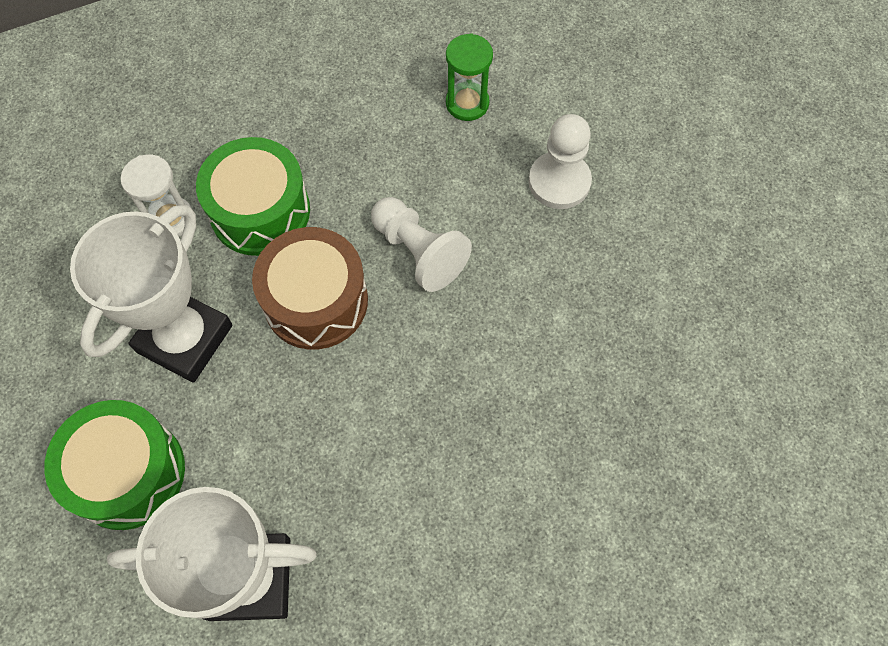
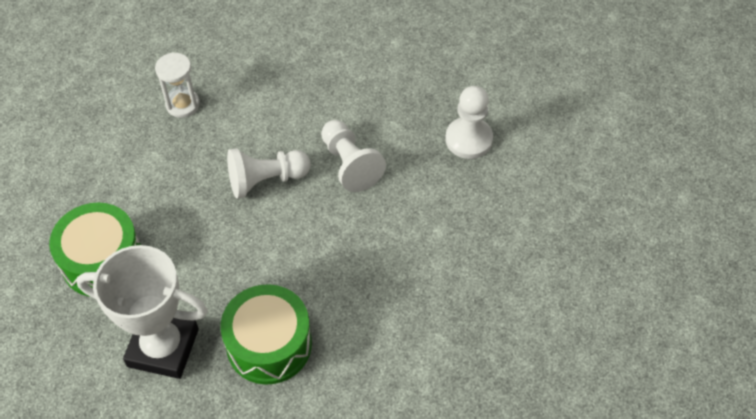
camera: 15 degrees right, 10 degrees down
white trophy [70,204,233,383] -> none
green drum [196,137,310,256] -> green drum moved to [221,284,312,385]
brown drum [252,227,368,349] -> white pawn [227,148,311,198]
green hourglass [446,33,493,121] -> none

